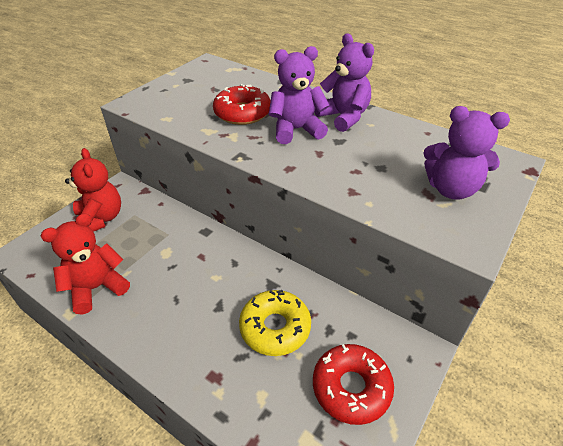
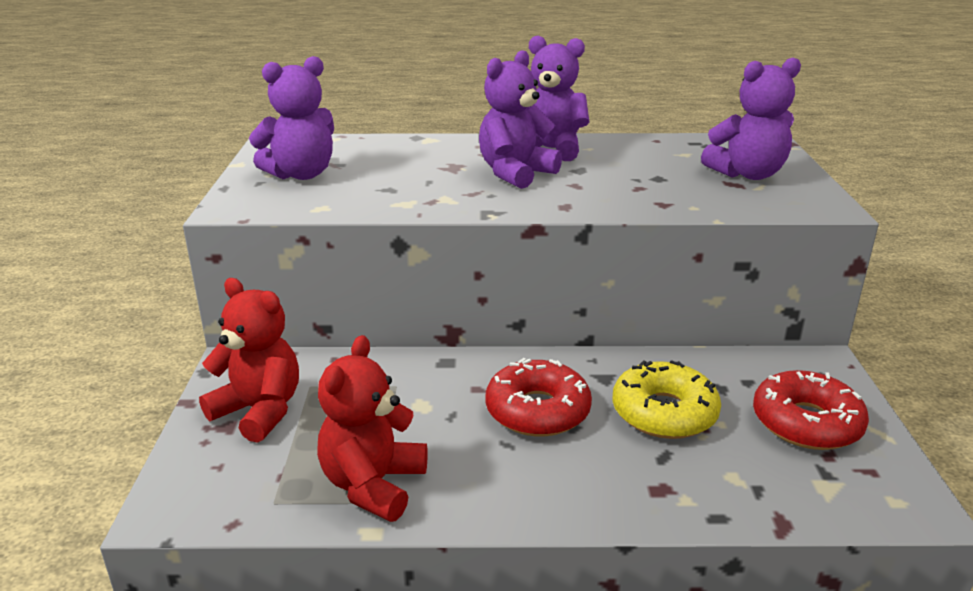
camera: 35 degrees left, 15 degrees down
red donut [213,84,271,125] -> red donut moved to [486,358,592,437]
none -> purple teddy bear [249,56,334,180]

